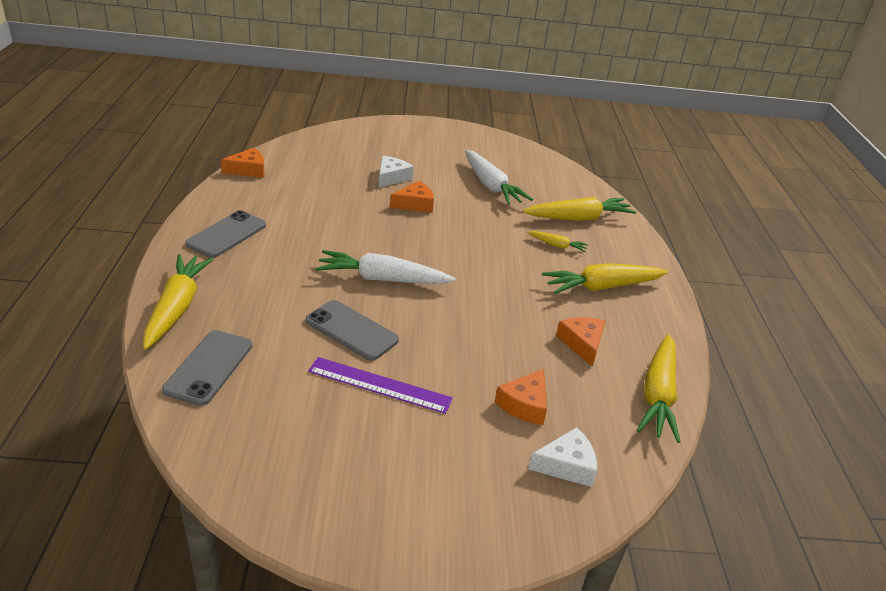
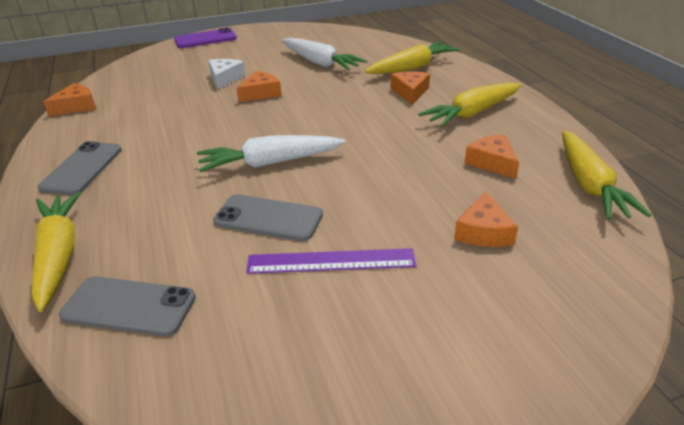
camera: 15 degrees left, 0 degrees up
grey phone [162,330,252,406] -> grey phone turned 75 degrees counterclockwise [59,277,196,336]
yellow carrot [527,231,589,252] -> orange cheese [390,72,430,105]
white cheese [528,427,597,487] -> none
none -> purple phone [174,28,237,48]

